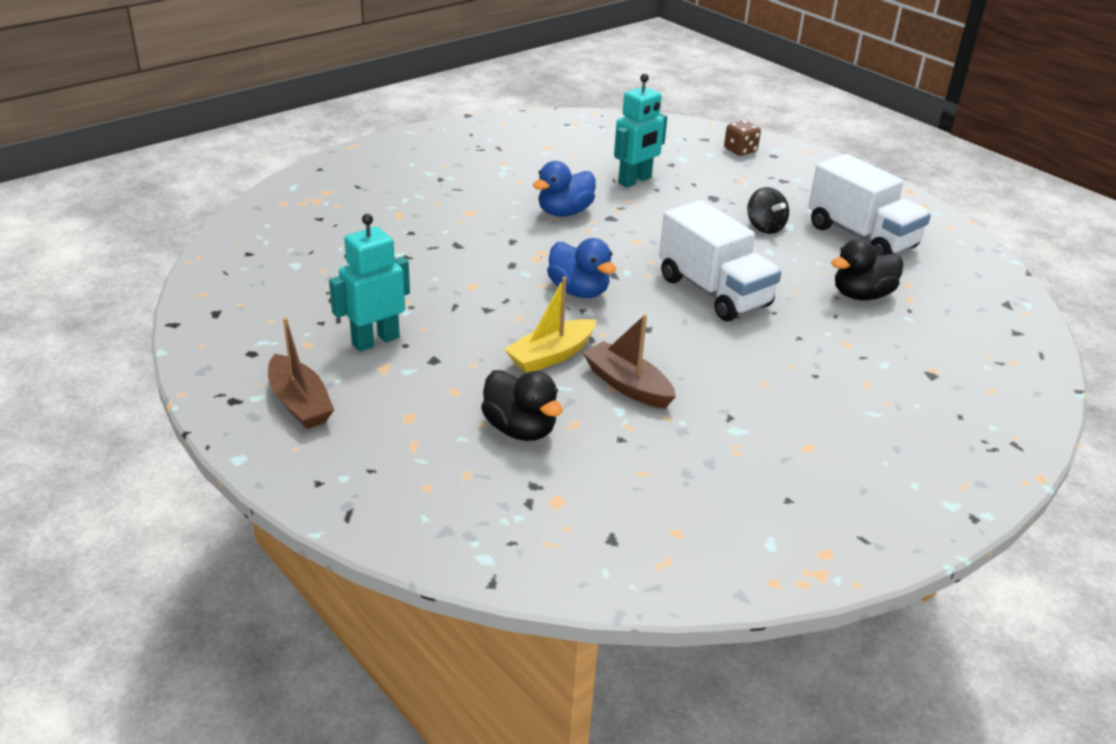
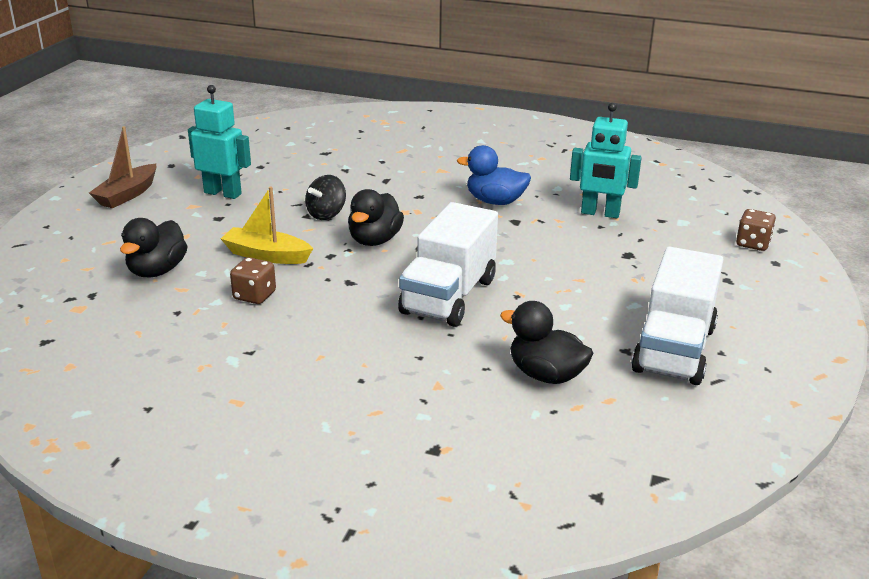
camera: 60 degrees right, 5 degrees down
blue duck [547,238,616,298] -> black duck [348,189,404,246]
brown boat [582,314,676,409] -> brown dice [230,257,276,304]
black spinning top [747,187,789,234] -> black spinning top moved to [305,175,346,220]

